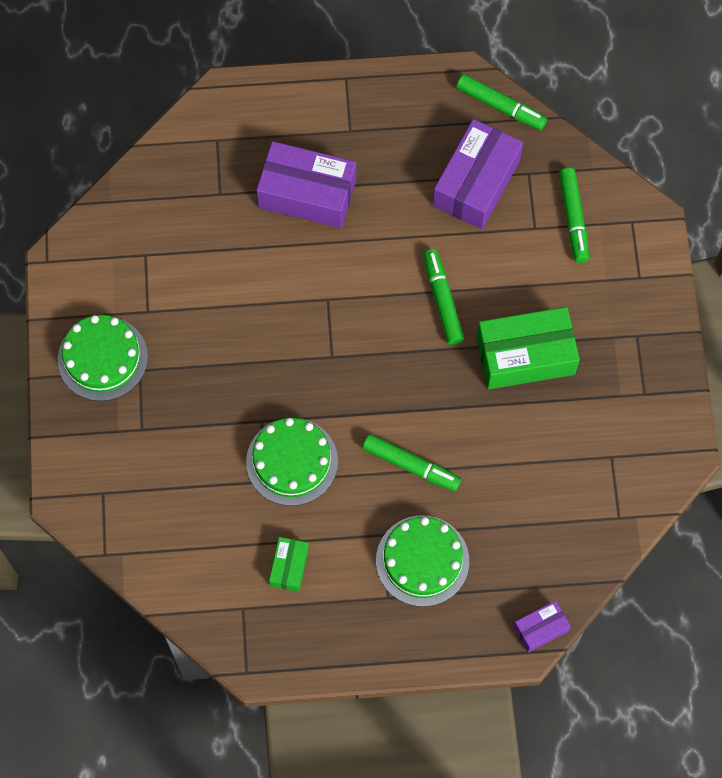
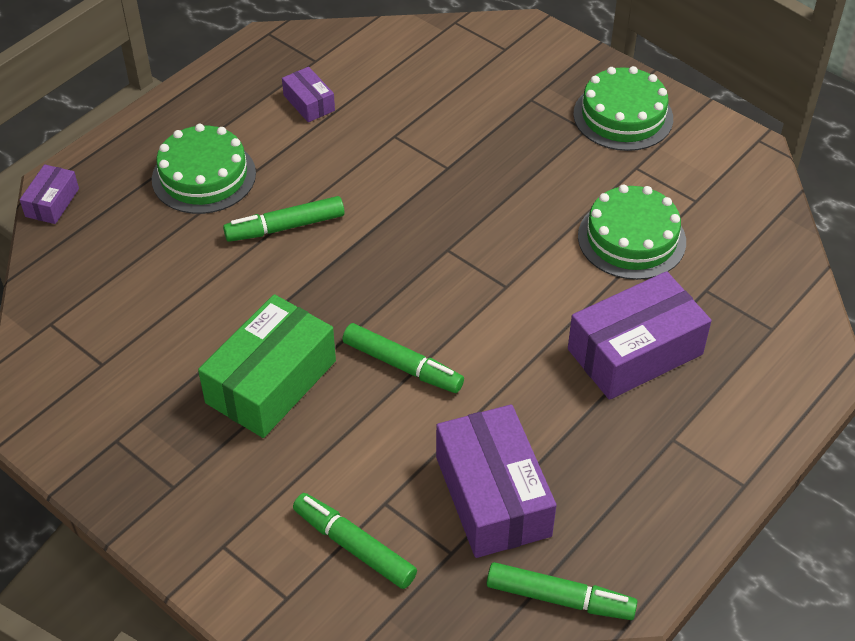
camera: 135 degrees right, 20 degrees down
green cake [246,418,338,506] -> green cake moved to [578,185,686,280]
green box [269,537,309,592] -> purple box [282,67,335,122]
green marker [456,74,547,130] -> green marker turned 150 degrees counterclockwise [487,562,637,620]

